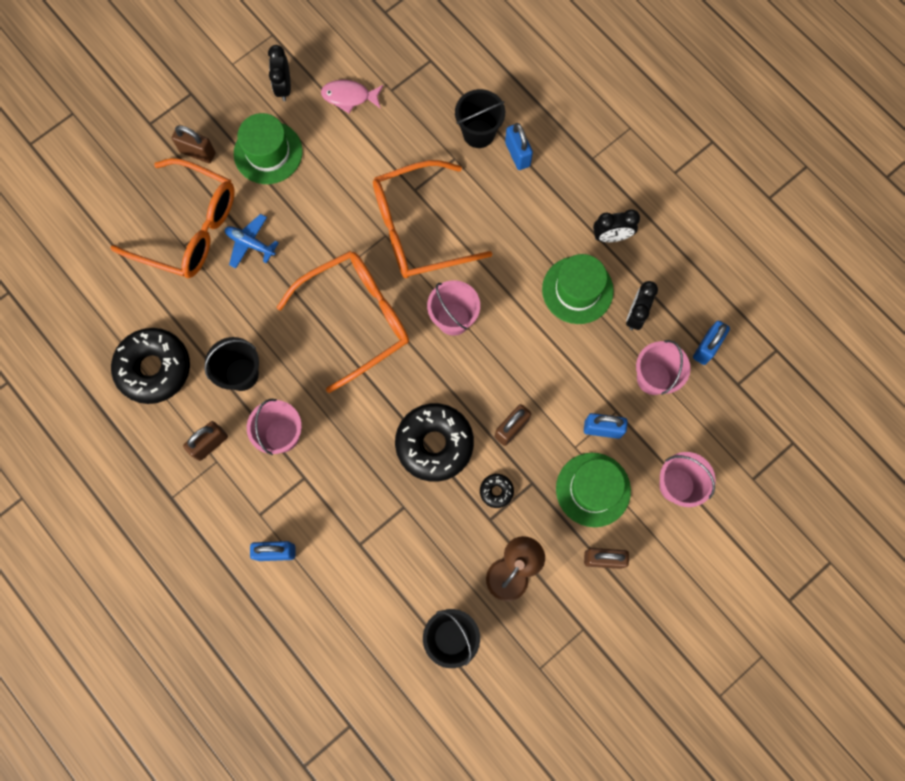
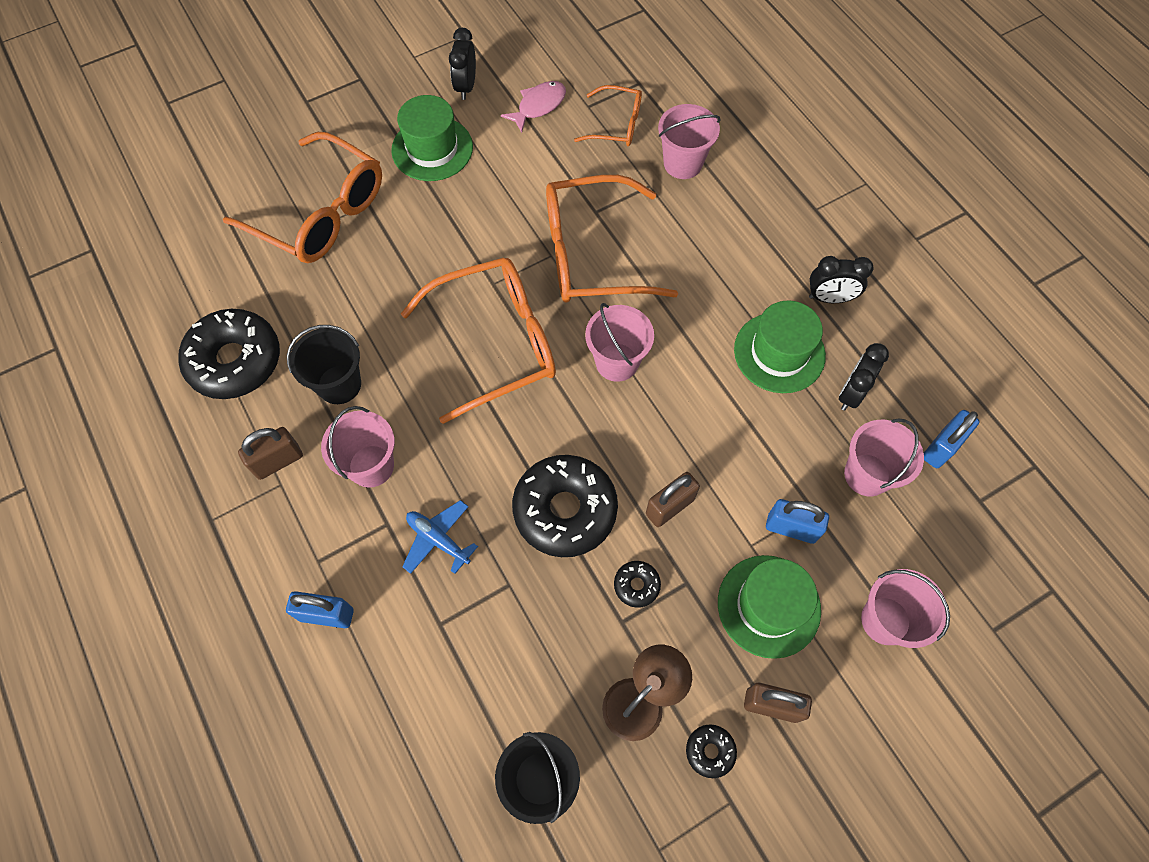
camera: 10 degrees right, 10 degrees down
brown padlock [172,125,216,163] -> none
blue plane [225,214,279,268] -> blue plane moved to [402,500,478,574]
pink fish [321,80,383,113] -> pink fish turned 120 degrees clockwise [501,81,566,133]
black bucket [455,89,505,148] -> pink bucket [658,104,720,179]
blue padlock [505,123,533,170] -> none
none -> orange glasses [574,85,642,146]
none -> black donut [686,724,737,778]

